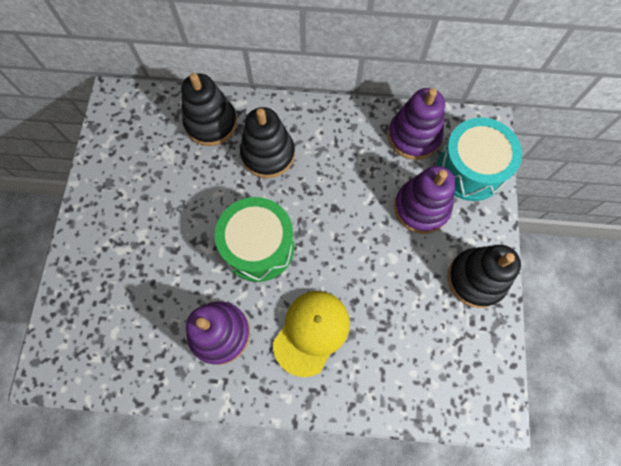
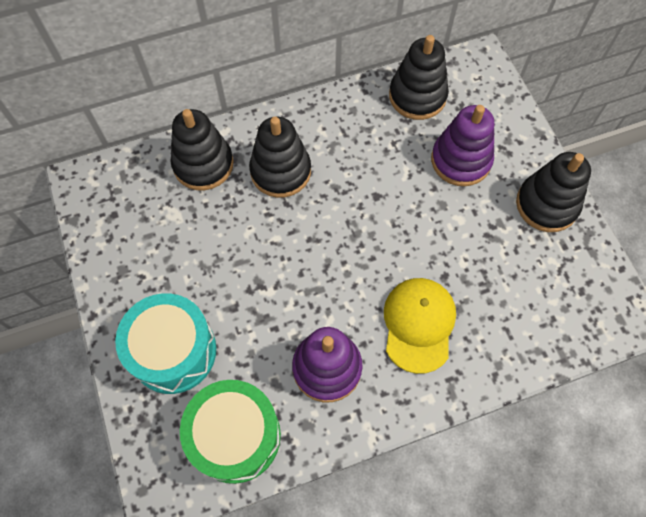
camera: 25 degrees left, 5 degrees down
green drum [215,197,294,282] -> green drum moved to [180,380,281,484]
purple stacking toy [388,88,445,160] -> black stacking toy [389,35,449,120]
turquoise drum [436,118,522,201] -> turquoise drum moved to [115,293,216,394]

